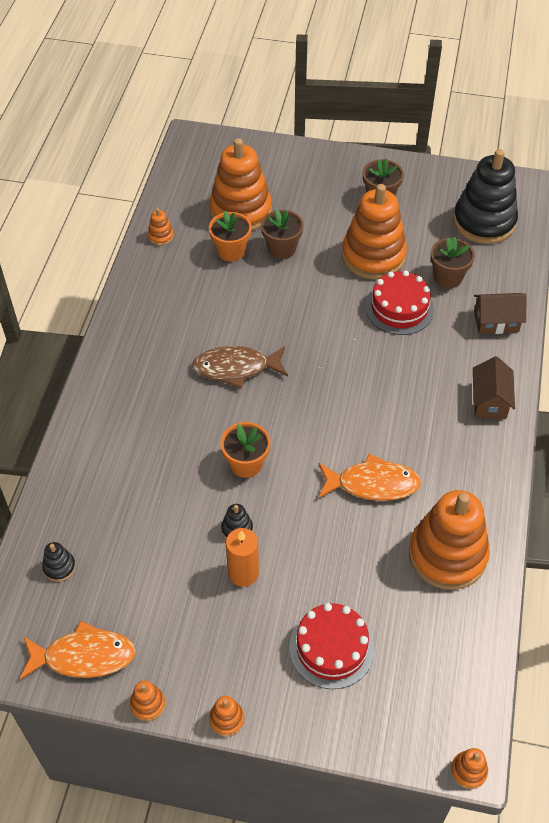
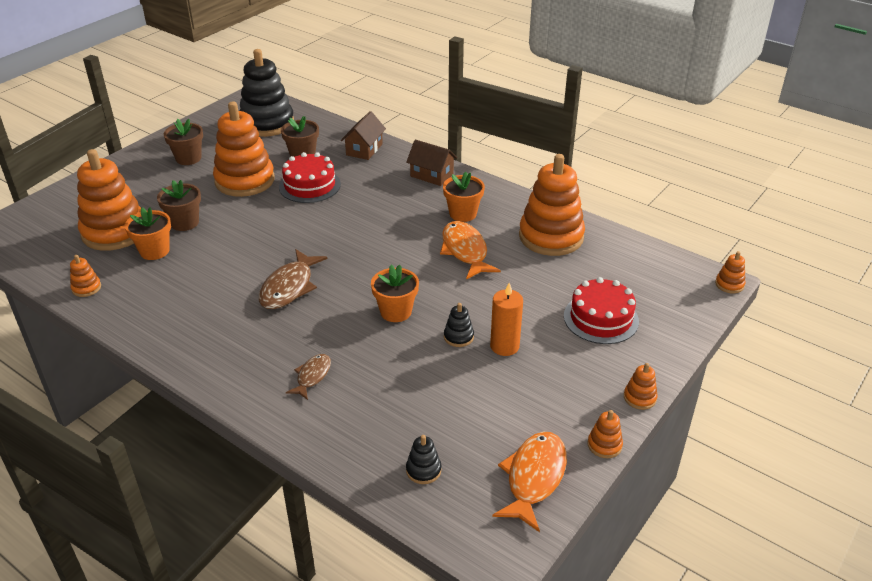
camera: 65 degrees left, 15 degrees down
orange fish [319,453,421,501] -> orange fish turned 45 degrees counterclockwise [440,221,501,280]
none -> brown fish [286,354,331,400]
none -> orange flower pot [443,172,485,222]

